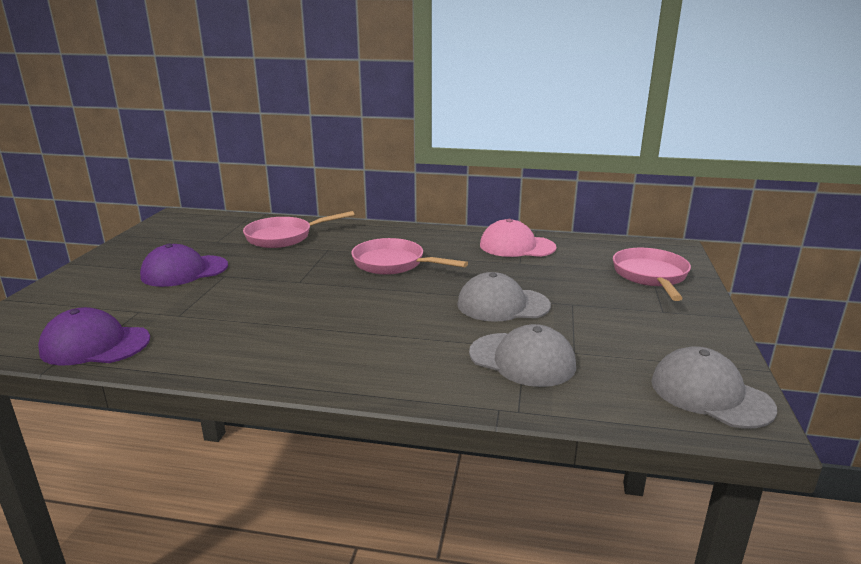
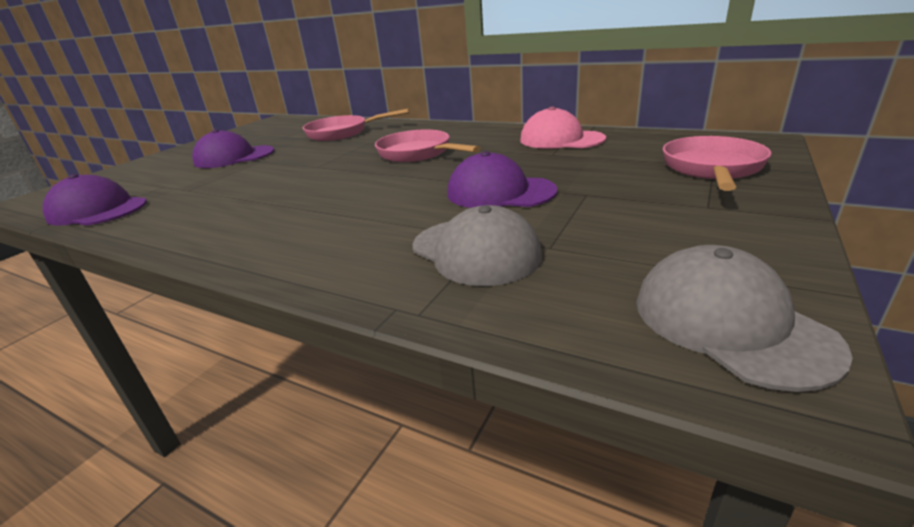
camera: 20 degrees right, 5 degrees up
grey cap [457,272,551,322] -> purple cap [447,151,557,208]

